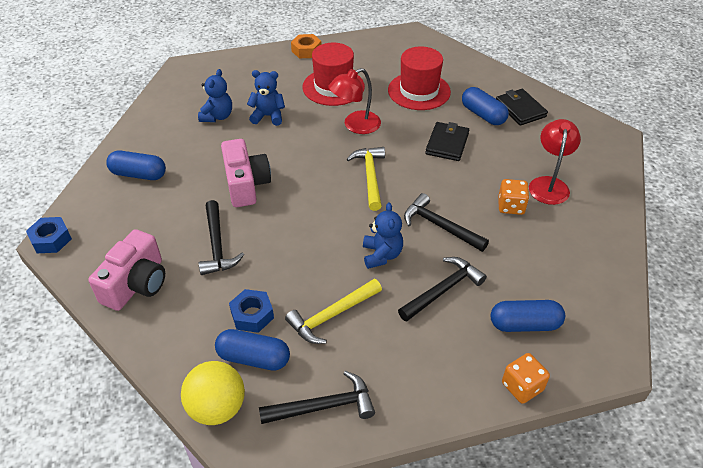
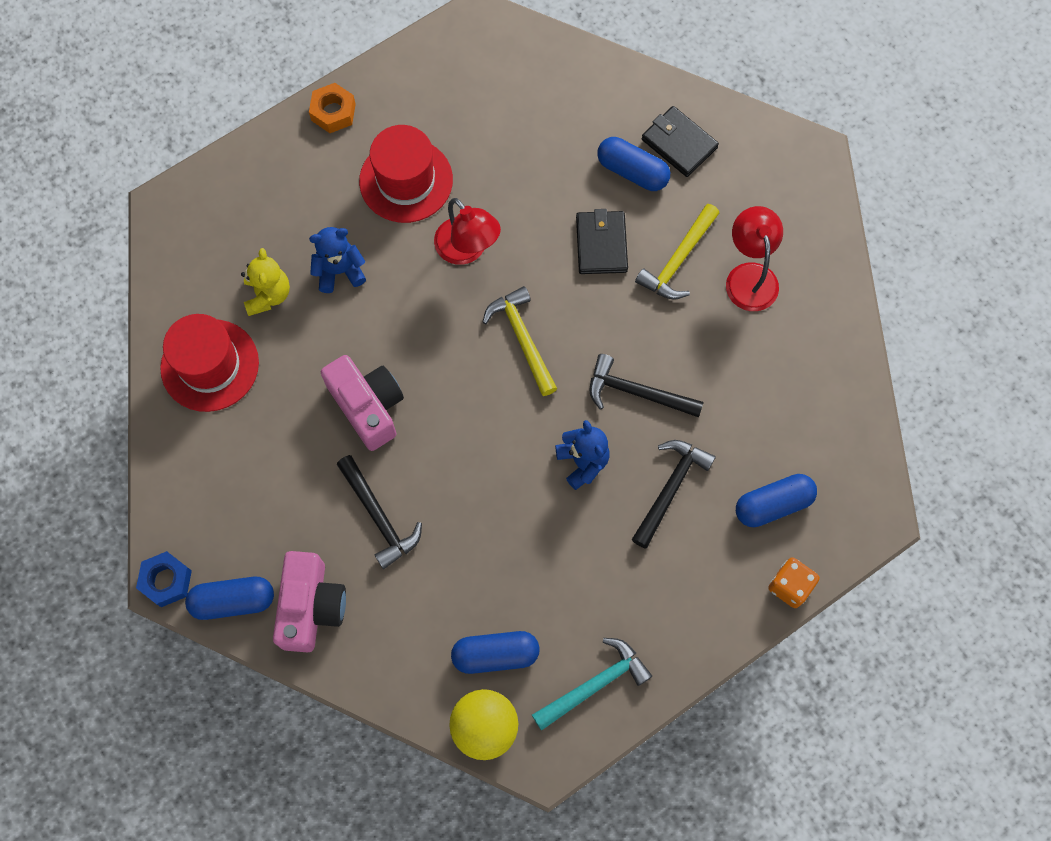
camera: 20 degrees left, 25 degrees up
blue capsule [106,150,166,180] -> blue capsule moved to [185,577,274,620]
blue teddy bear [198,69,232,122] -> yellow teddy bear [241,248,290,316]
blue nut [229,289,274,333] -> none
black hammer [259,371,375,424] -> turquoise hammer [532,638,652,731]
yellow hammer [285,279,382,344] -> yellow hammer moved to [635,204,719,299]
red lamp [328,68,381,134] -> red lamp turned 75 degrees counterclockwise [434,198,501,265]
red hat [388,47,451,110] -> red hat moved to [160,314,259,412]
orange dice [498,179,529,215] -> none

